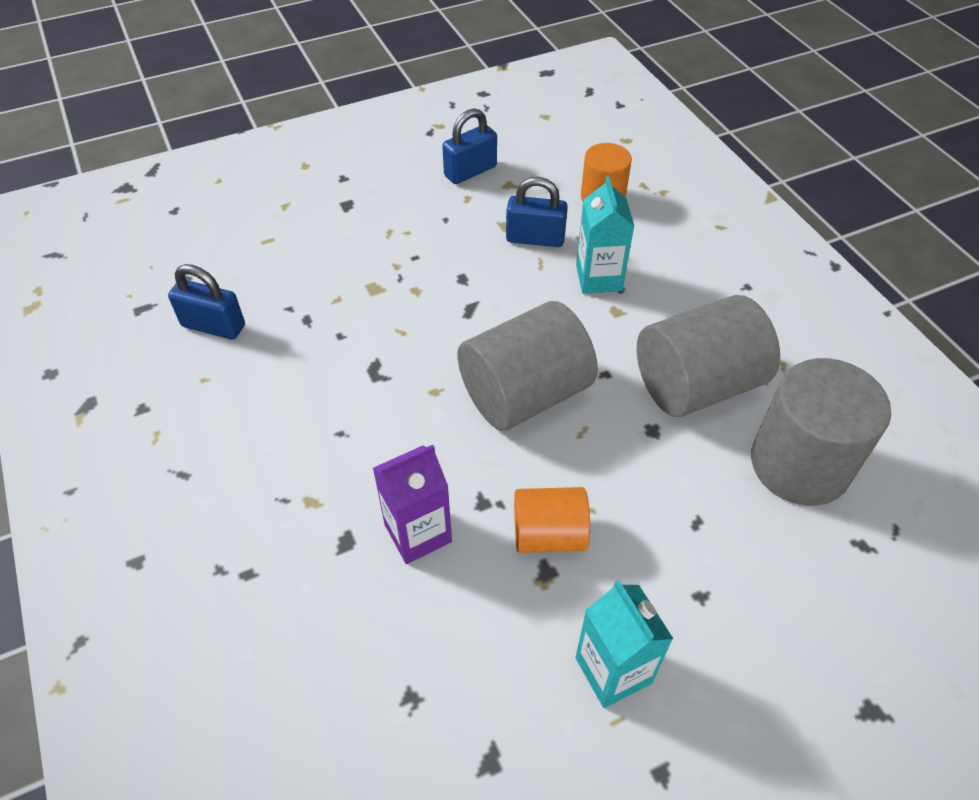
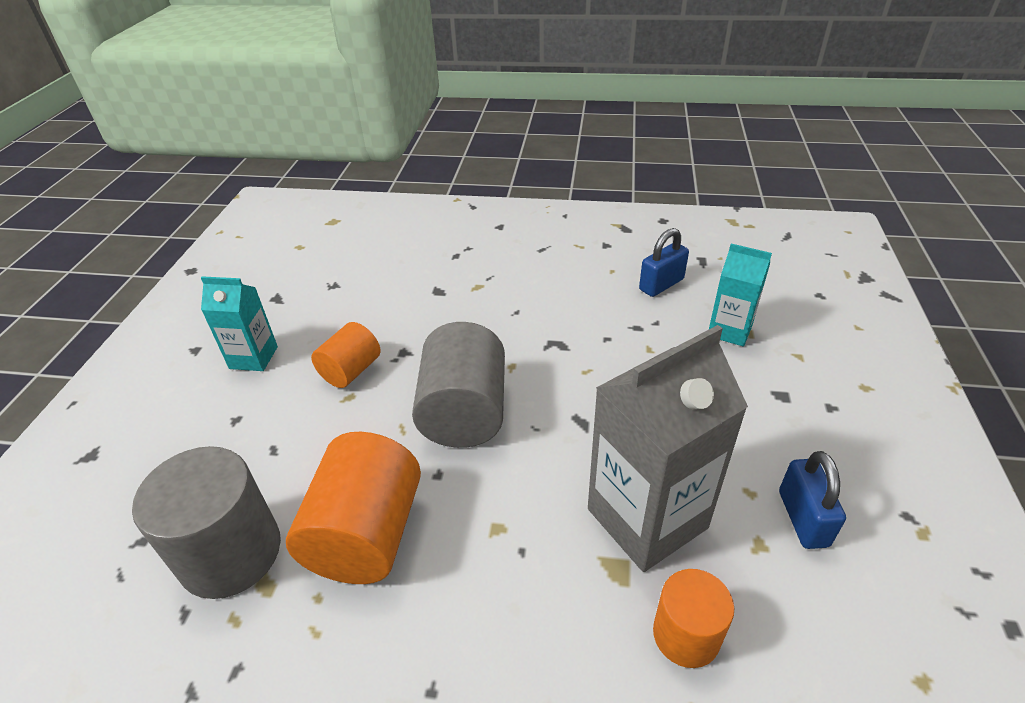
camera: 125 degrees right, 10 degrees down
purple carton [373,445,452,564] -> none
blue padlock [506,177,568,247] -> grey carton [588,325,748,572]
turquoise carton [576,176,634,294] -> turquoise carton moved to [709,244,772,347]
grey cylinder [637,295,780,417] -> orange cylinder [286,432,421,584]

